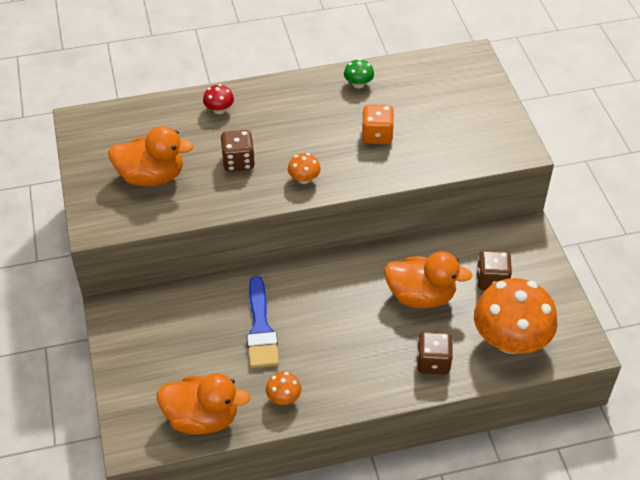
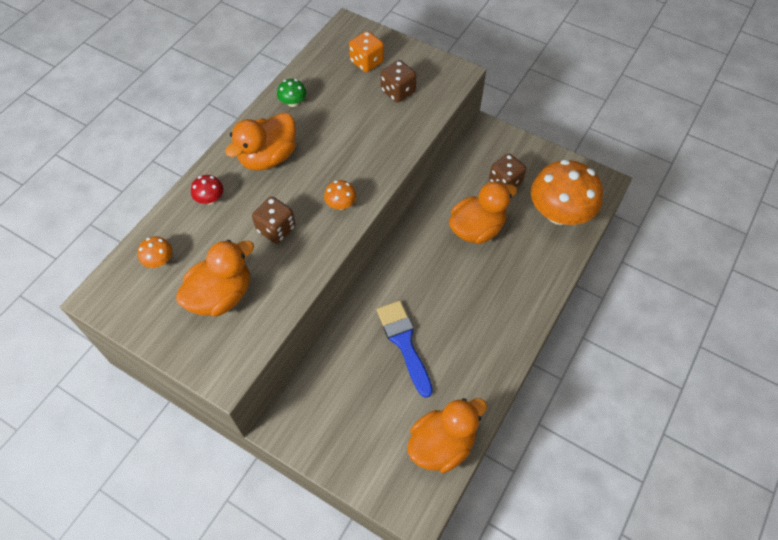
camera: 45 degrees left, 10 degrees up
blue brush [247,276,279,368] -> blue brush turned 150 degrees counterclockwise [377,301,433,398]
orange mushroom [266,372,301,405] -> orange mushroom moved to [138,236,172,268]
orange dice [362,105,394,144] -> orange dice moved to [349,31,384,72]
brown dice [417,331,453,375] -> brown dice moved to [381,60,417,103]
none -> orange duck [225,112,296,170]

